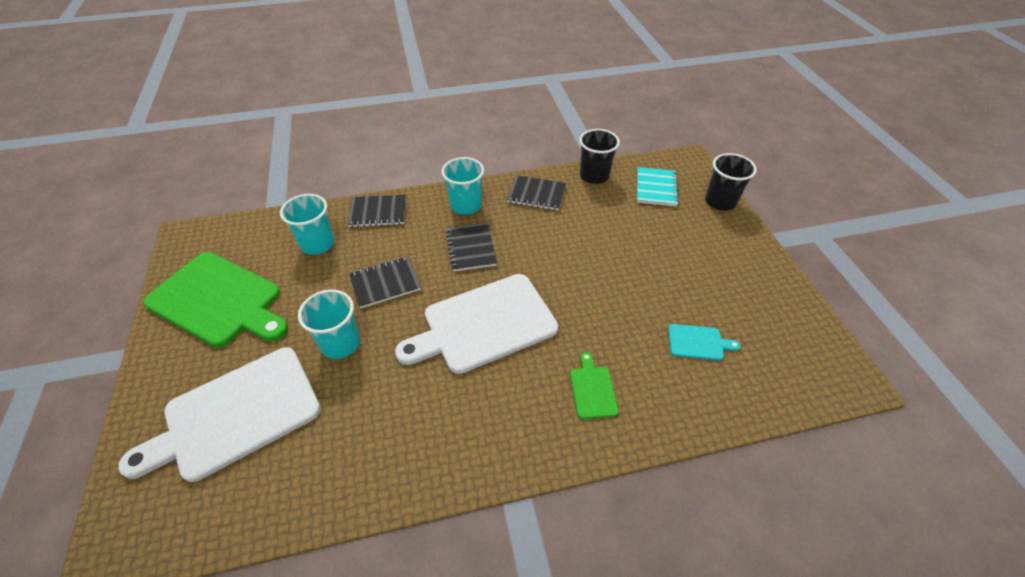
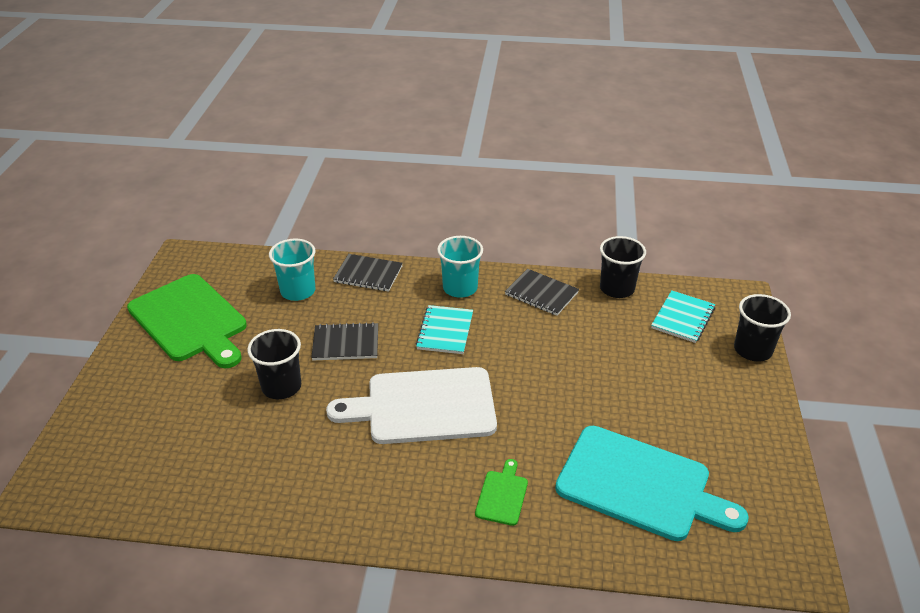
camera: 20 degrees right, 10 degrees down
white cutting board [118,347,321,482] -> none
turquoise cup [298,289,360,359] -> black cup [247,329,301,399]
black notebook [445,223,497,271] -> turquoise notebook [416,305,473,354]
turquoise cutting board [668,324,741,360] -> turquoise cutting board [555,426,748,541], size x2.33

